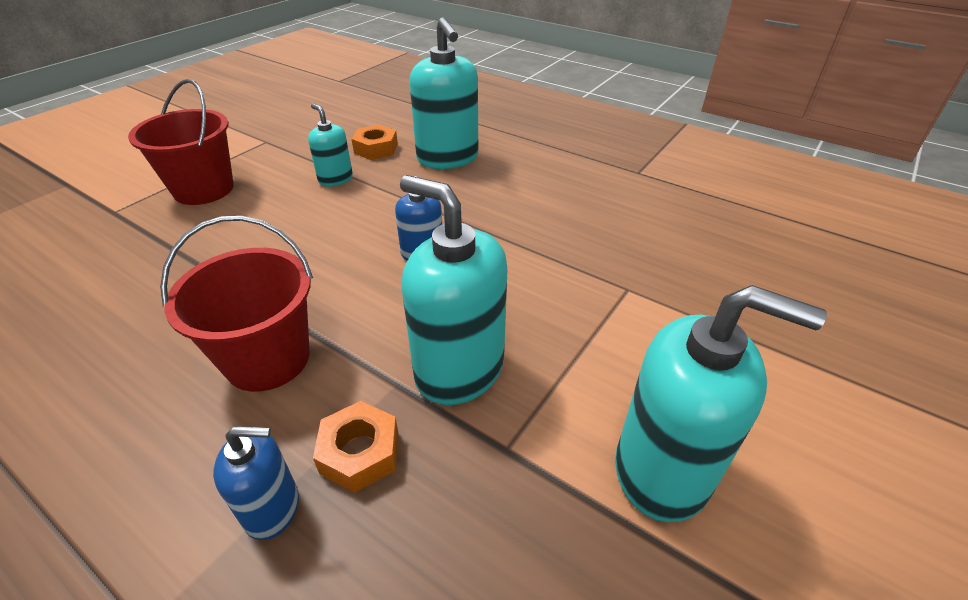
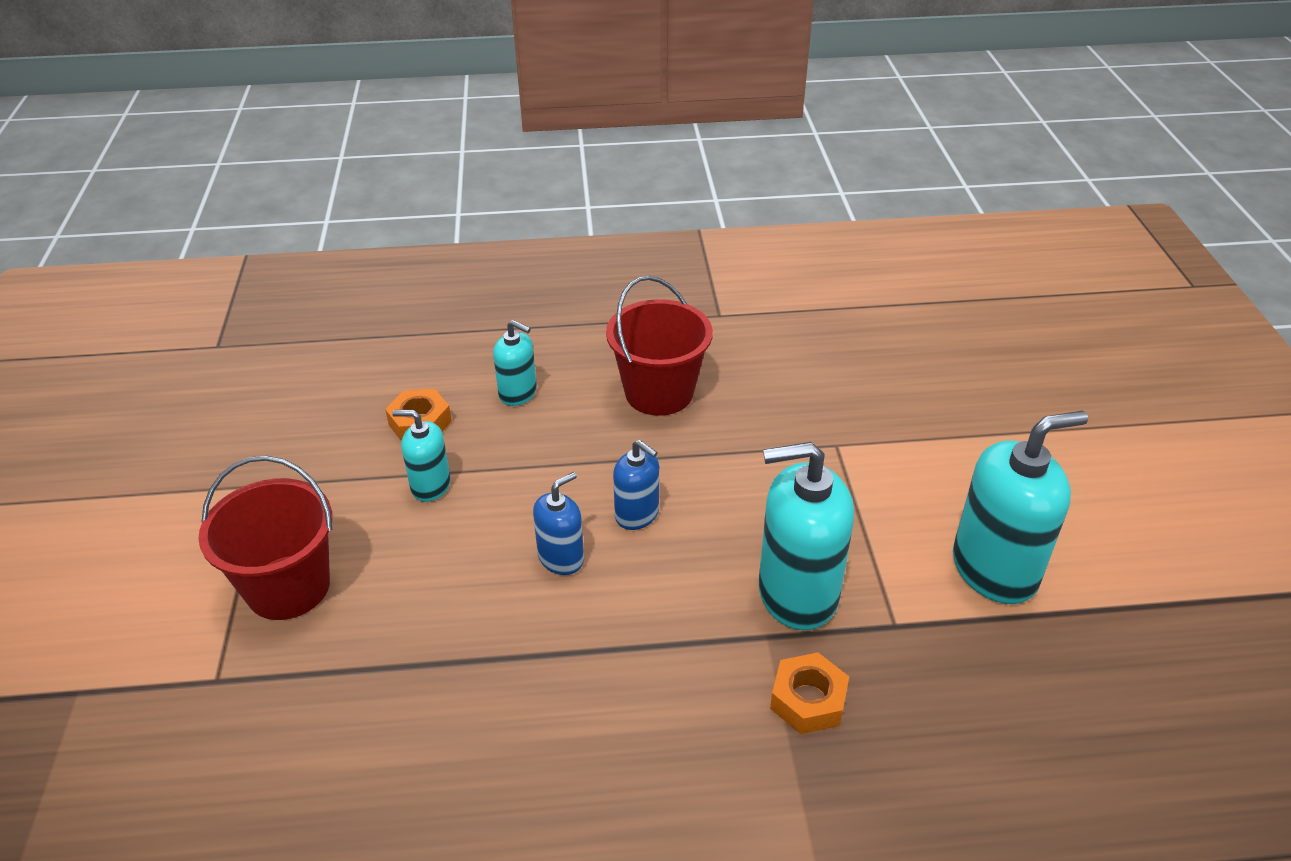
camera: 40 degrees left, 0 degrees up
red bucket [160,216,313,392] -> red bucket moved to [606,276,713,416]
blue soap dispenser [213,426,299,540] -> blue soap dispenser moved to [533,472,584,575]
turquoise soap dispenser [409,17,478,169] -> turquoise soap dispenser [493,320,537,406], size x0.54

